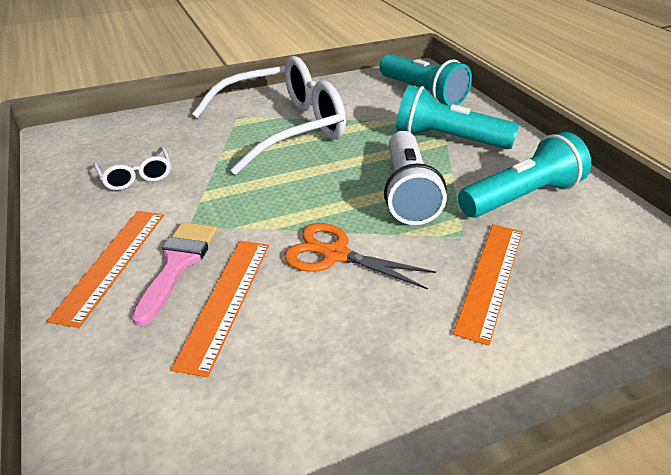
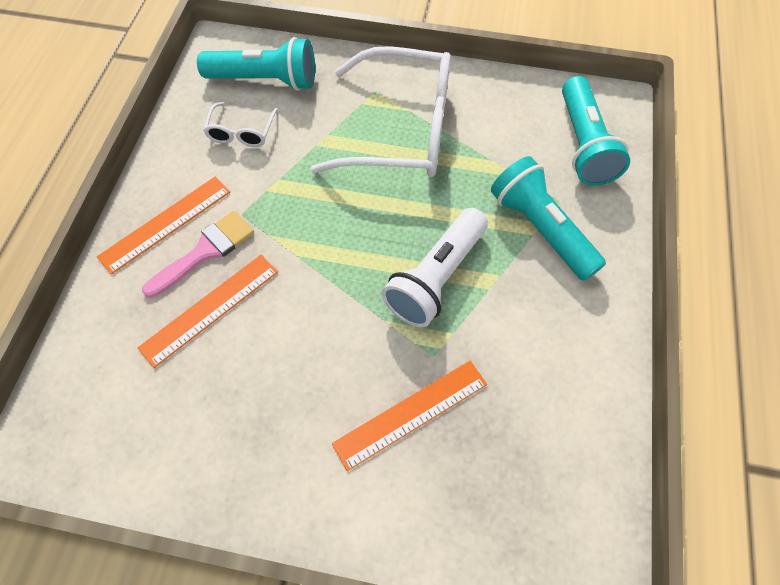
camera: 35 degrees right, 25 degrees up
orange scissors [284,223,436,290] -> none
turquoise flashlight [458,132,591,218] -> turquoise flashlight moved to [197,37,315,91]

